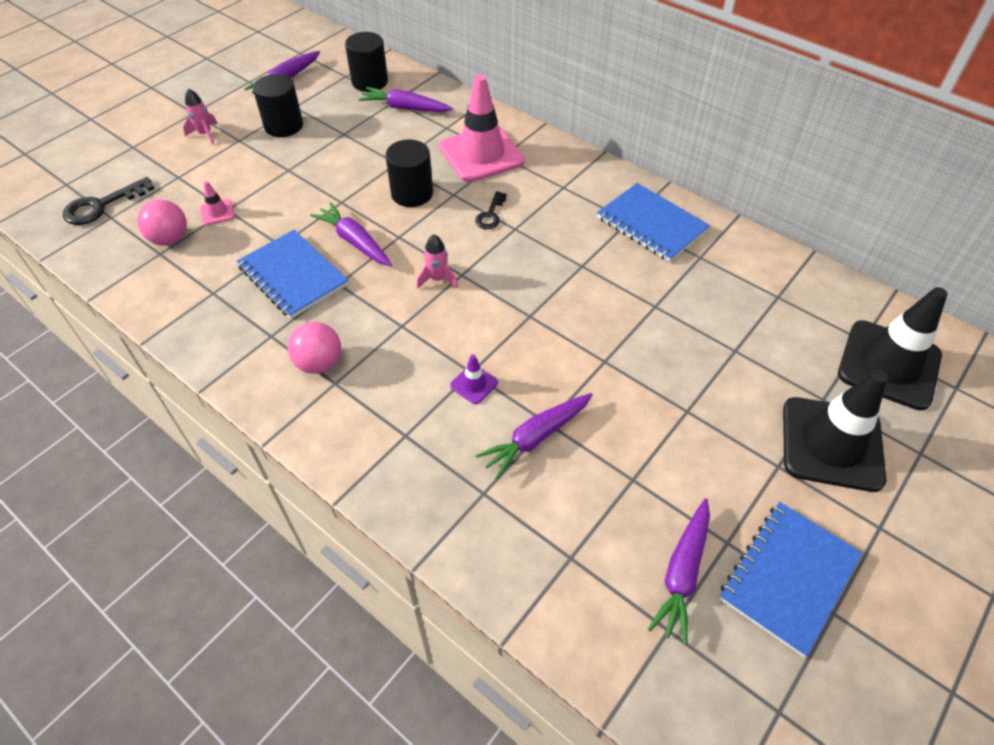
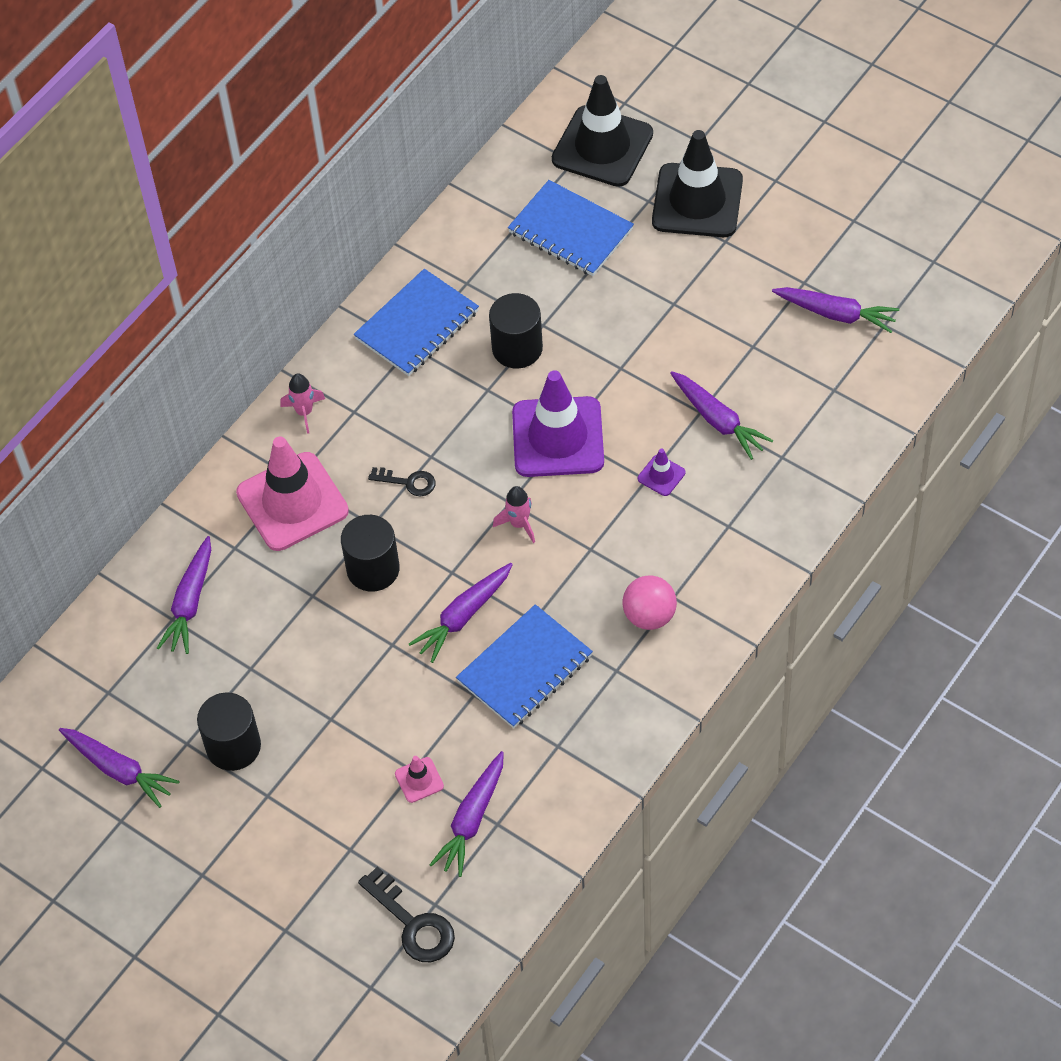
camera: 90 degrees left, 5 degrees up
pink ball [137,199,187,246] -> purple carrot [430,751,504,877]
pink rocket [183,88,218,144] -> pink rocket moved to [280,374,325,434]
black cylinder [345,32,388,92] -> black cylinder moved to [489,293,543,369]
blue notebook [719,502,863,657] -> blue notebook moved to [508,180,634,276]
none -> purple traffic cone [512,370,604,477]

